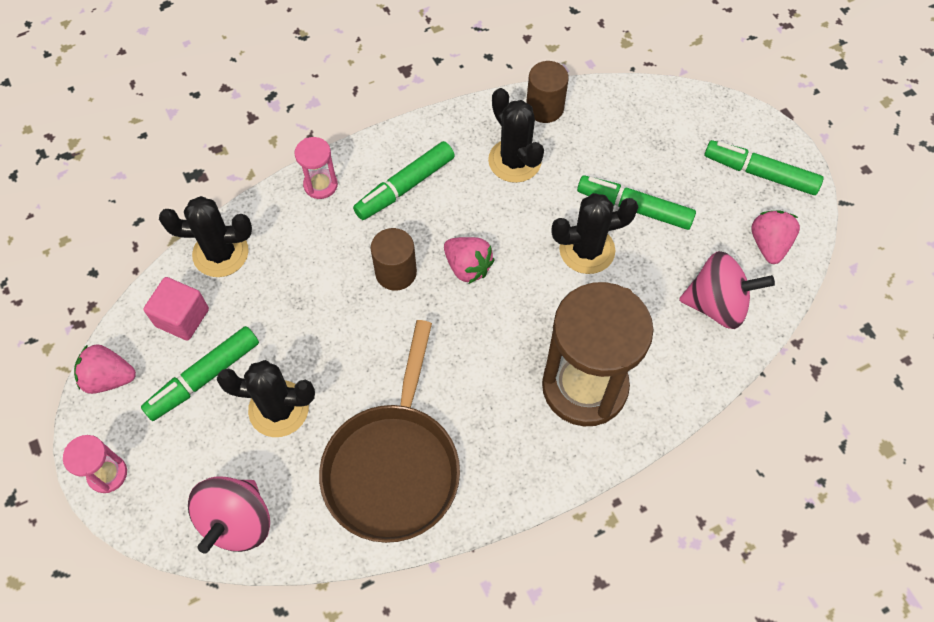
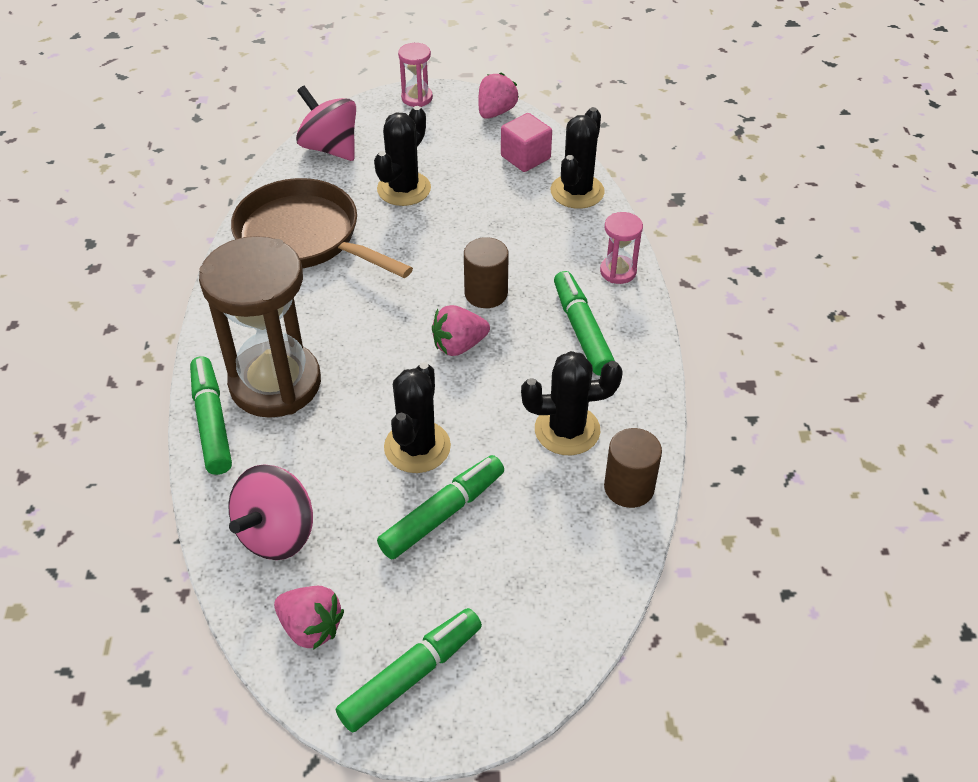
camera: 115 degrees right, 15 degrees down
green marker [141,326,259,421] -> green marker moved to [190,356,232,475]

